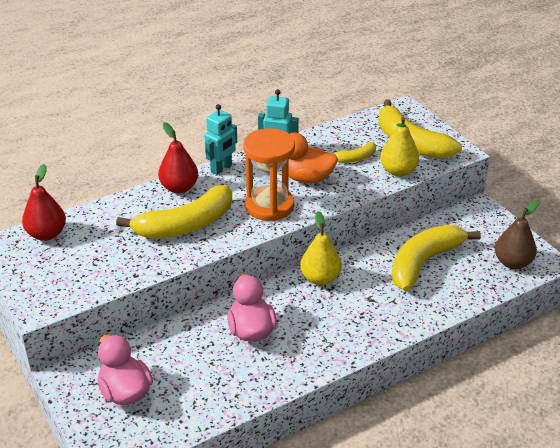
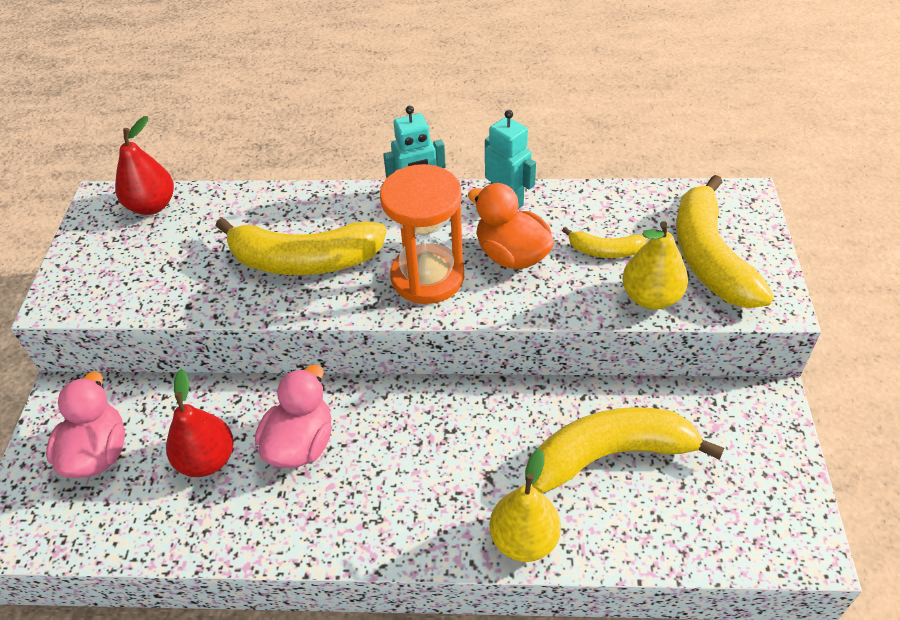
camera: 35 degrees right, 10 degrees up
red pear [158,122,198,193] -> red pear moved to [166,369,234,477]
yellow pear [300,211,342,285] -> yellow pear moved to [489,449,561,562]
brown pear [495,200,539,269] -> none

